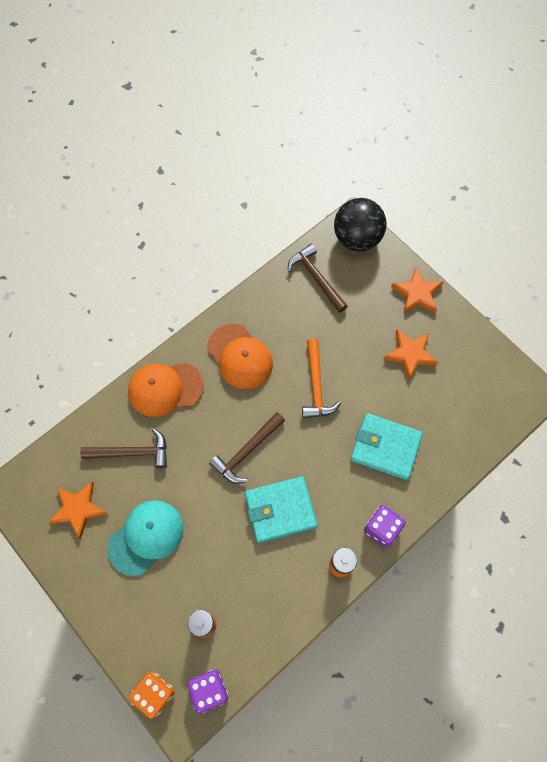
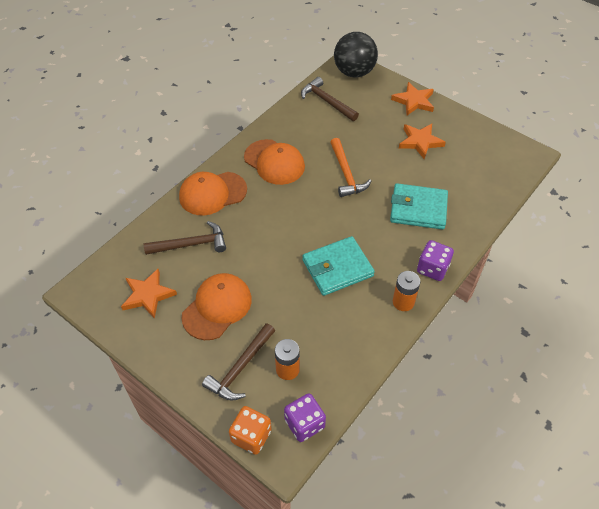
camera: 10 degrees left, 15 degrees down
turquoise cap [107,500,184,576] -> orange cap [181,273,252,340]
brown hammer [209,412,285,484] -> brown hammer moved to [202,323,275,401]

